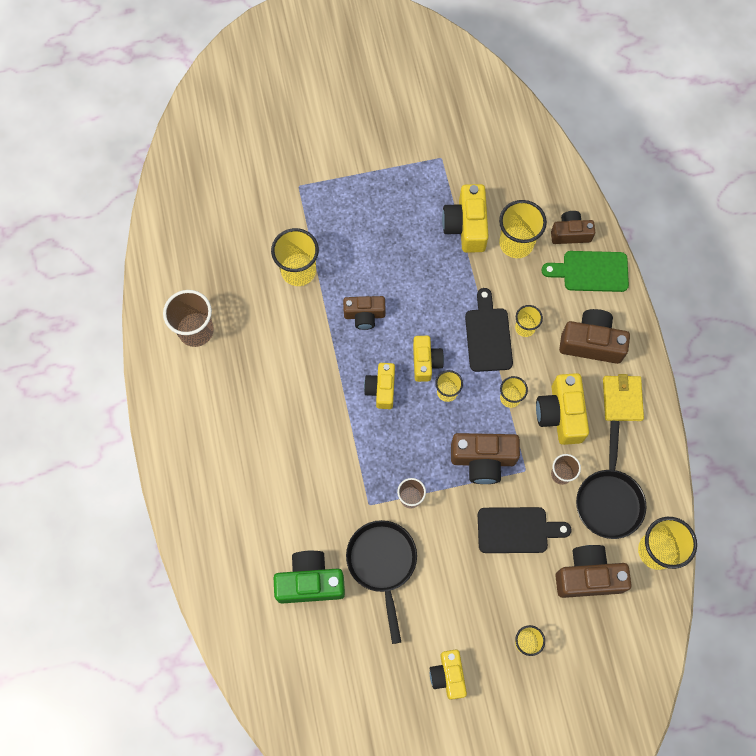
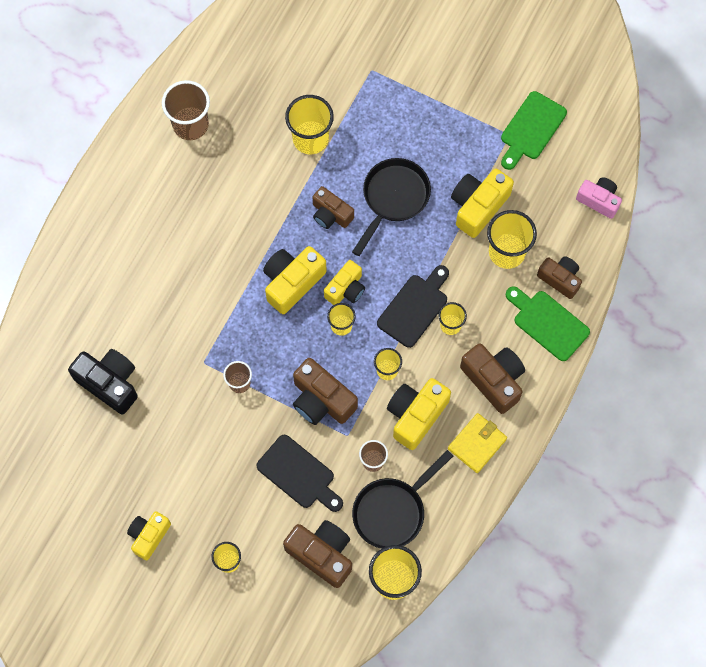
camera: 40 degrees right, 0 degrees up
green camera [274,550,345,604] -> black camera [68,349,138,414]
black pan [346,520,417,644] -> black pan moved to [352,158,431,256]
yellow camera [364,363,395,409] -> yellow camera [263,246,327,314], size x1.51
none -> green cutting board [501,91,567,170]
none -> pink camera [576,177,622,219]

